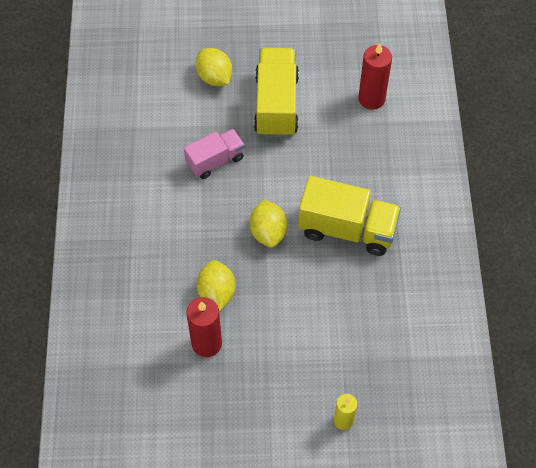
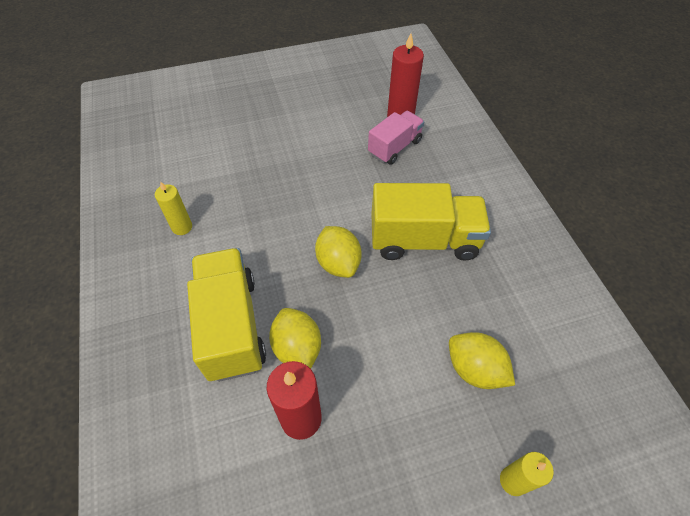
camera: 15 degrees left, 5 degrees down
pink truck [184,129,245,179] -> pink truck moved to [368,111,425,165]
yellow lemon [196,48,232,86] -> yellow lemon moved to [449,332,515,389]
yellow truck [254,48,299,137] -> yellow truck moved to [187,248,266,382]
none -> yellow candle [155,181,192,235]

